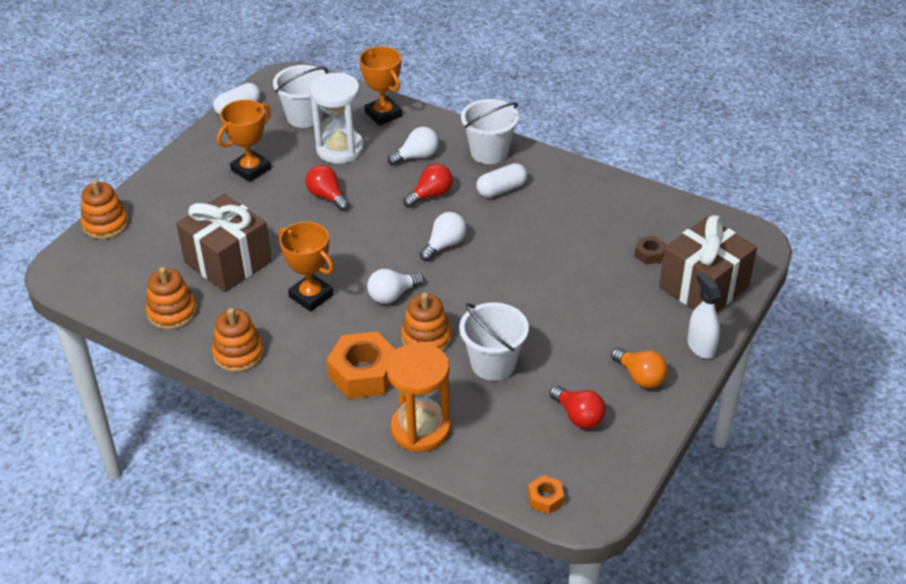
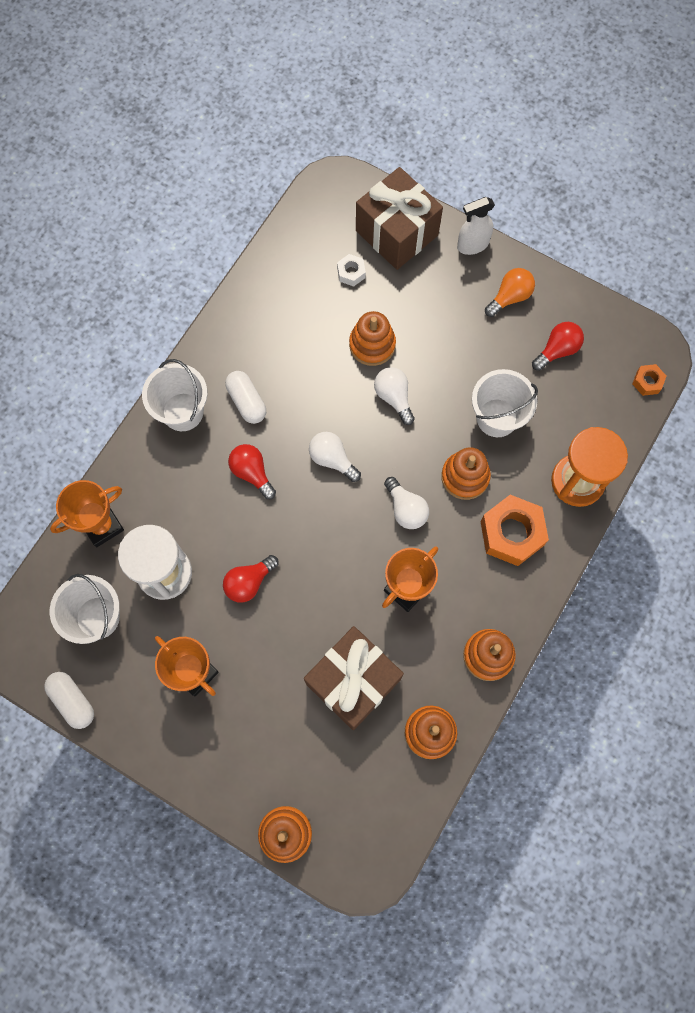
camera: 90 degrees left, 30 degrees up
white light bulb [388,127,439,166] -> white light bulb moved to [374,367,415,425]
brown nut [635,236,666,265] -> white nut [337,254,366,287]
none -> orange stacking toy [349,311,396,366]

